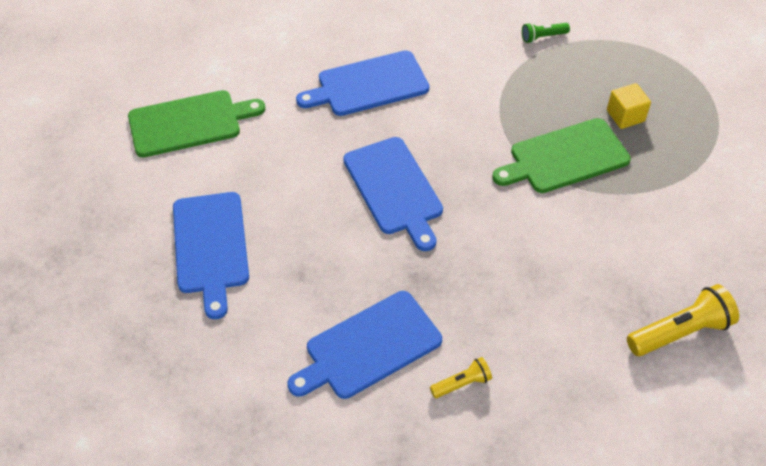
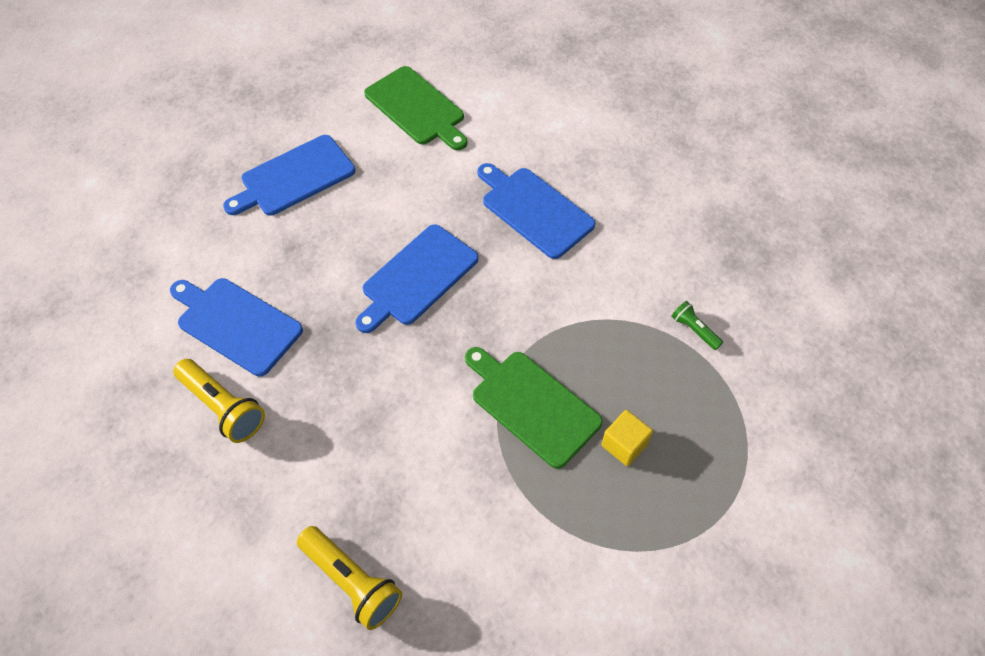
camera: 65 degrees right, 5 degrees up
yellow flashlight [430,357,492,398] -> yellow flashlight [173,359,265,443], size x1.83

